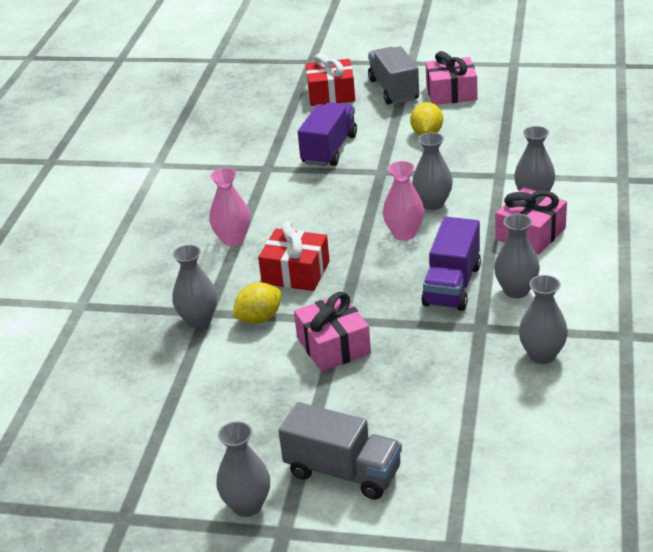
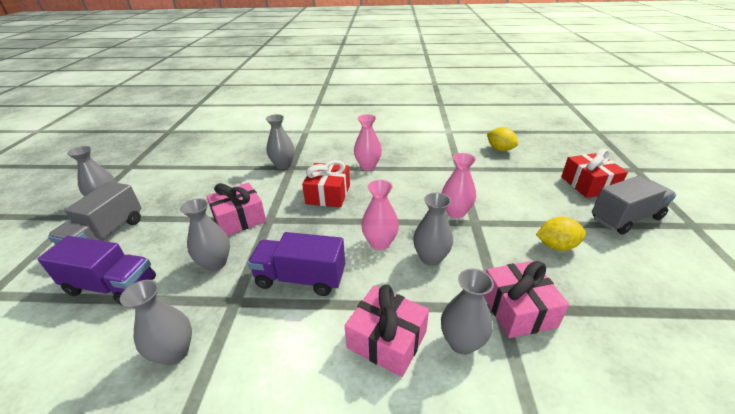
camera: 80 degrees right, 0 degrees up
yellow lemon [232,282,281,324] -> yellow lemon moved to [487,127,518,151]
purple truck [298,102,357,166] -> purple truck moved to [38,236,156,305]
pink gift [426,51,477,105] -> pink gift moved to [484,261,569,338]
grey vase [494,214,540,298] -> grey vase moved to [180,199,230,271]
none -> pink vase [442,153,476,218]

